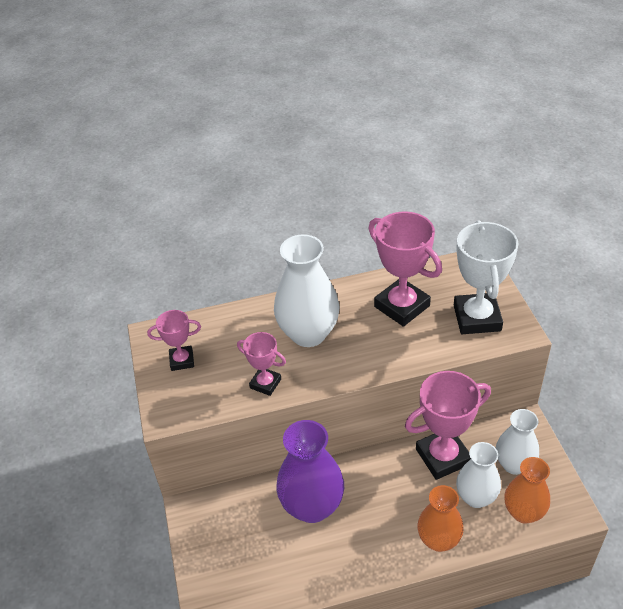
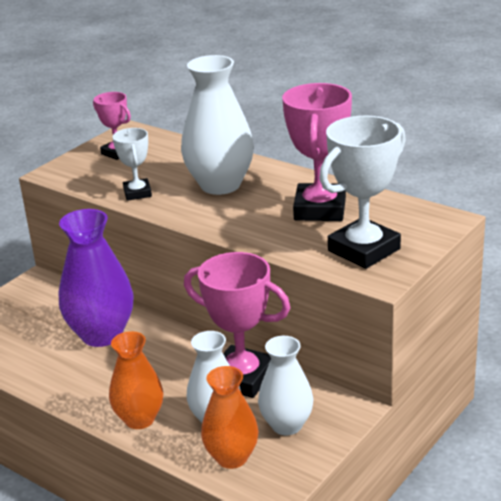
camera: 50 degrees right, 15 degrees down
pink trophy [237,332,286,396] -> white trophy [113,128,152,201]

